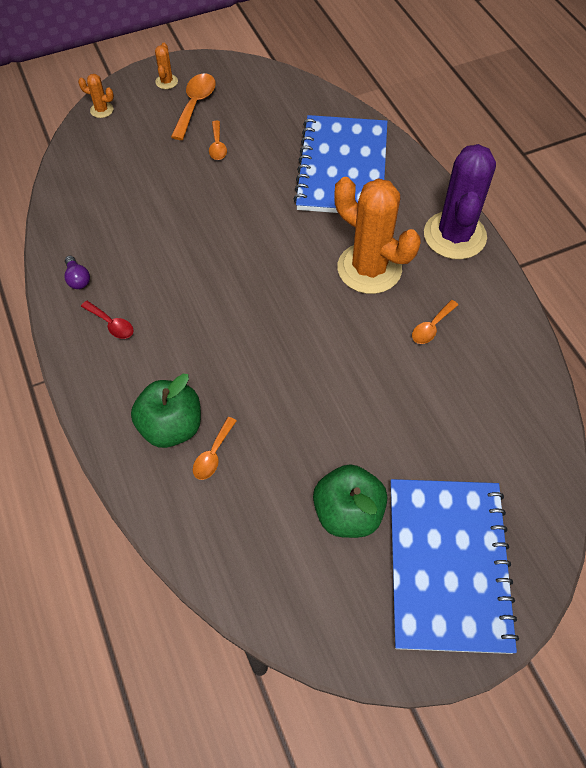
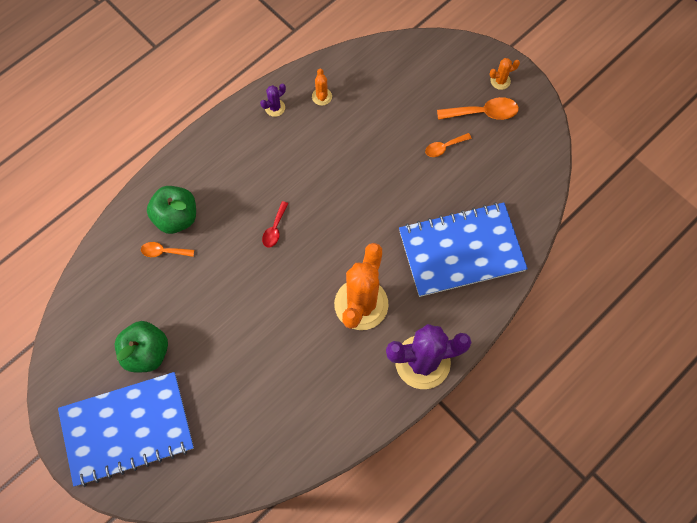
camera: 70 degrees right, 10 degrees up
purple light bulb [65,256,90,289] -> purple cactus [260,84,286,117]
orange cactus [78,74,114,118] -> orange cactus moved to [312,68,332,106]
red spoon [81,301,134,339] -> red spoon moved to [262,201,289,248]
orange spoon [412,300,458,344] -> none

